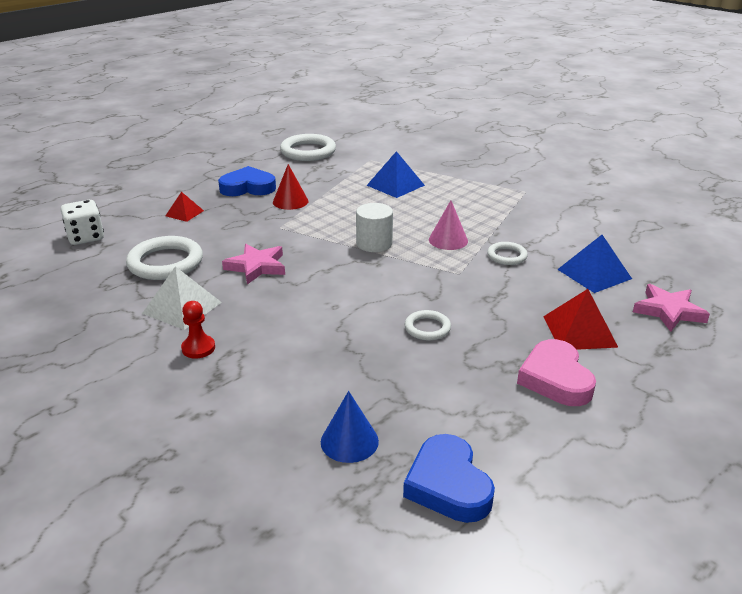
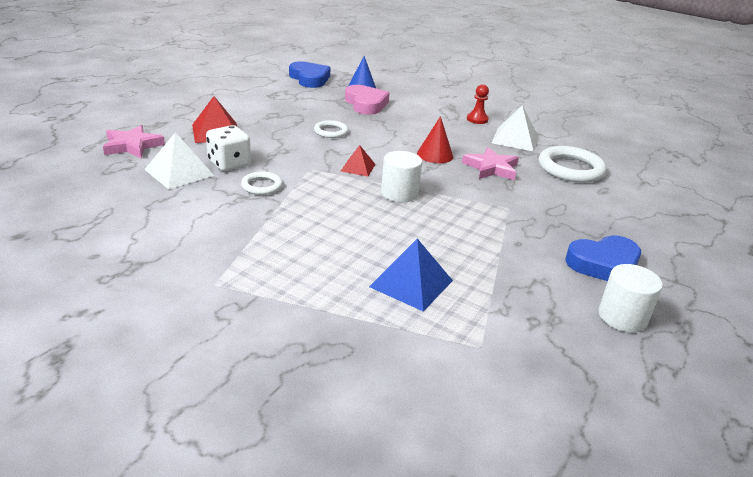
camera: 165 degrees right, 0 degrees up
white dice [61,200,104,245] -> white dice moved to [206,125,251,171]
red pyramid [166,192,204,222] -> red pyramid moved to [341,145,376,176]
red cone [273,164,308,210] -> red cone moved to [417,116,453,163]
white ring [280,134,336,161] -> none
pink cone [429,200,468,250] -> none
pink heart [517,339,596,406] -> pink heart moved to [345,85,389,115]
blue pyramid [557,235,632,293] -> white pyramid [144,132,215,189]
none -> white cylinder [598,264,663,333]

